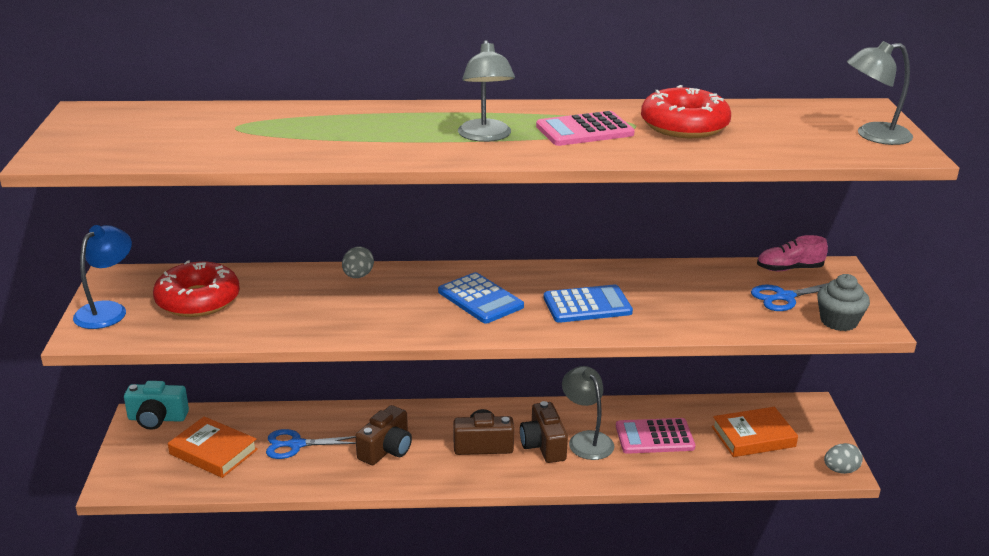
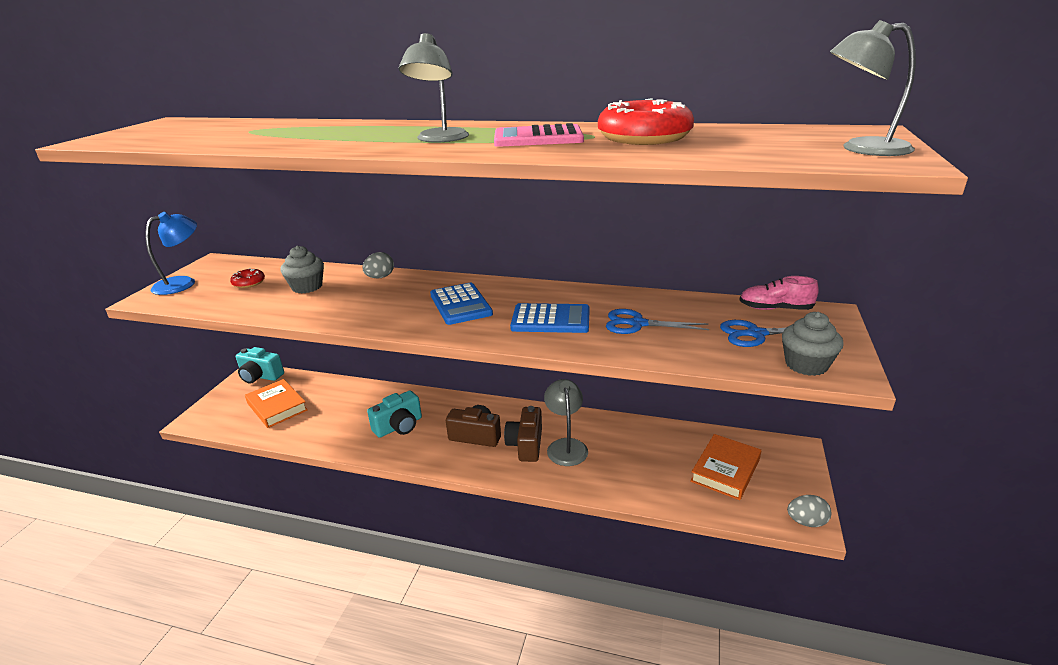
camera: 20 degrees right, 0 degrees up
red donut [153,260,240,317] -> red donut [230,268,265,288], size x0.47
blue scissors [266,429,356,459] -> blue scissors moved to [606,309,709,334]
brown camera [355,405,412,465] -> turquoise camera [367,390,422,438]
pink calculator [616,418,695,454] -> none
orange book [712,407,798,457] -> orange book turned 60 degrees counterclockwise [690,434,761,500]
none -> grey cupcake [280,245,324,294]

